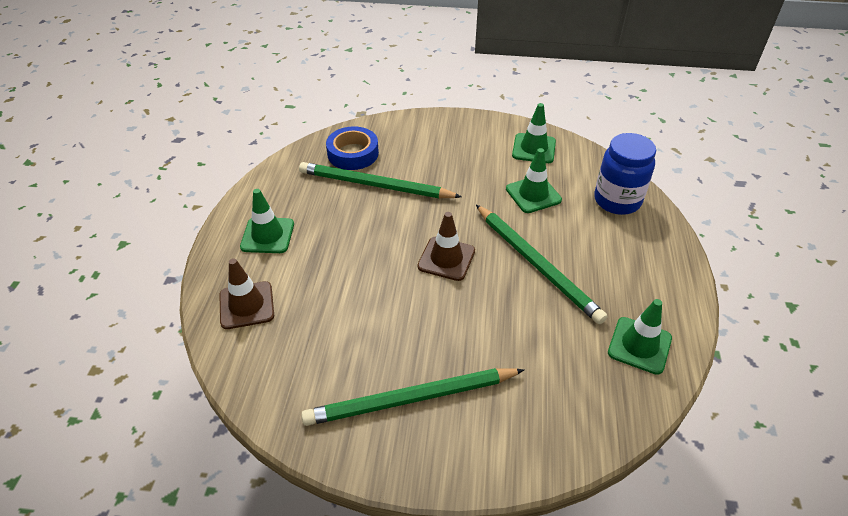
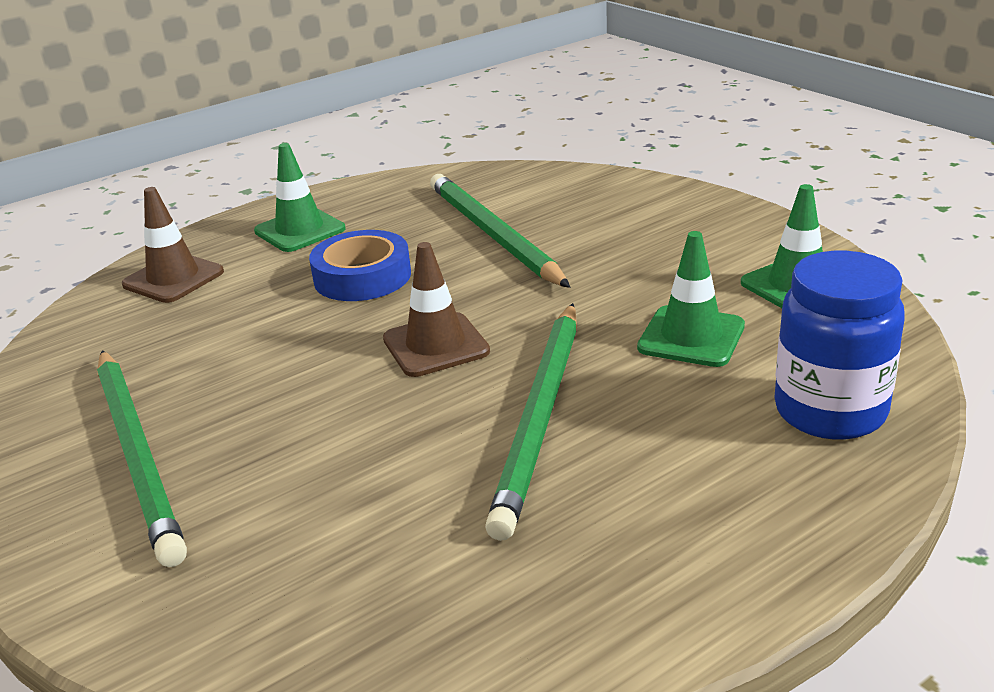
camera: 50 degrees right, 15 degrees down
green pencil [301,368,524,426] -> green pencil turned 150 degrees counterclockwise [97,350,187,567]
blue tape [326,126,379,170] -> blue tape moved to [309,230,411,301]
green traffic cone [608,299,672,375] -> none

